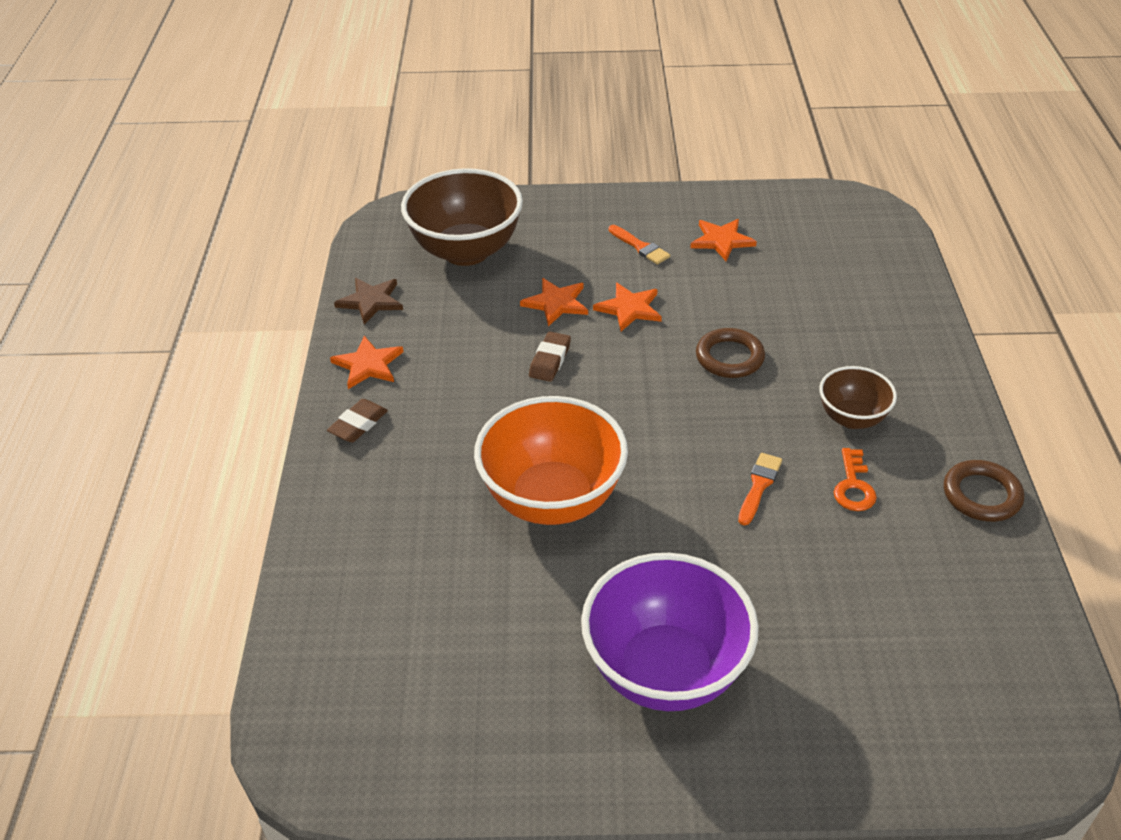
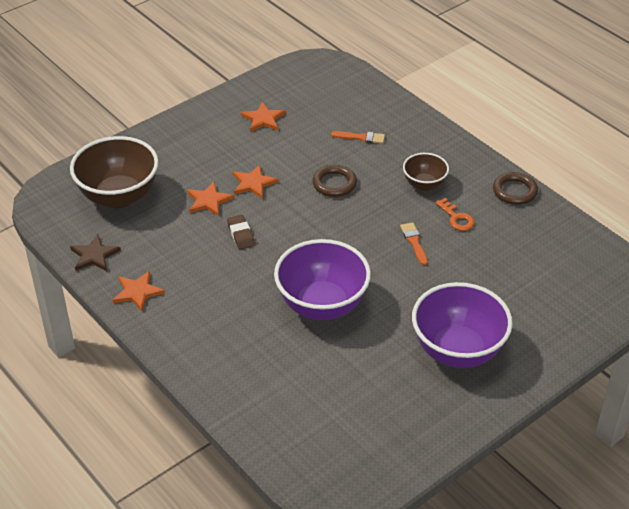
camera: 40 degrees left, 0 degrees up
brown eraser [327,399,388,442] -> none
orange bowl [474,396,628,525] -> purple bowl [274,239,371,320]
orange brush [609,225,670,265] -> orange brush moved to [331,131,385,144]

